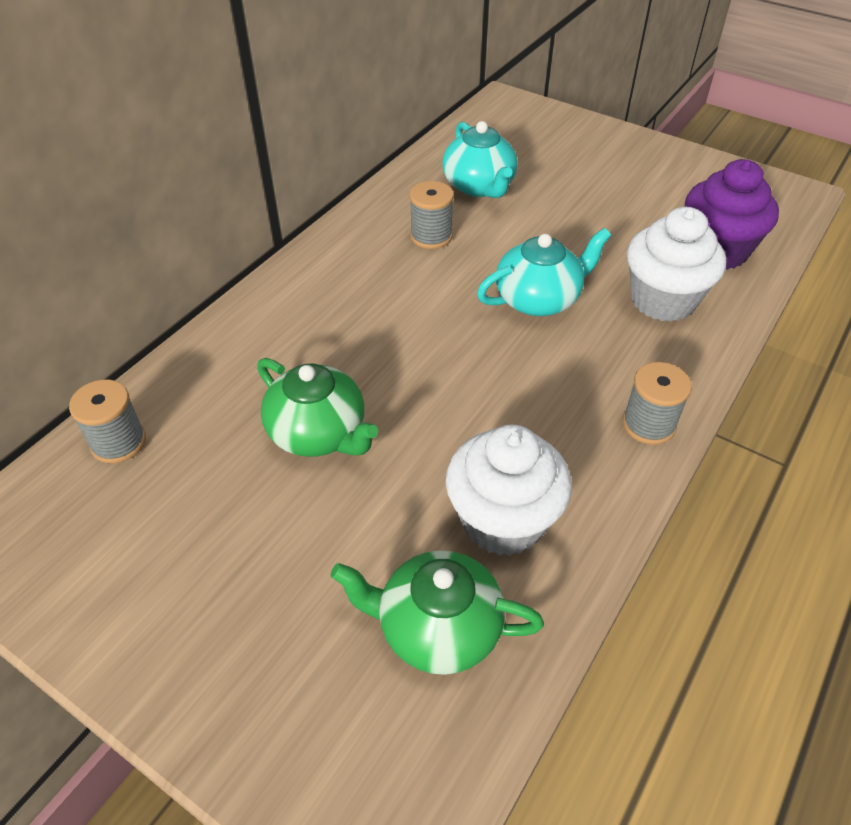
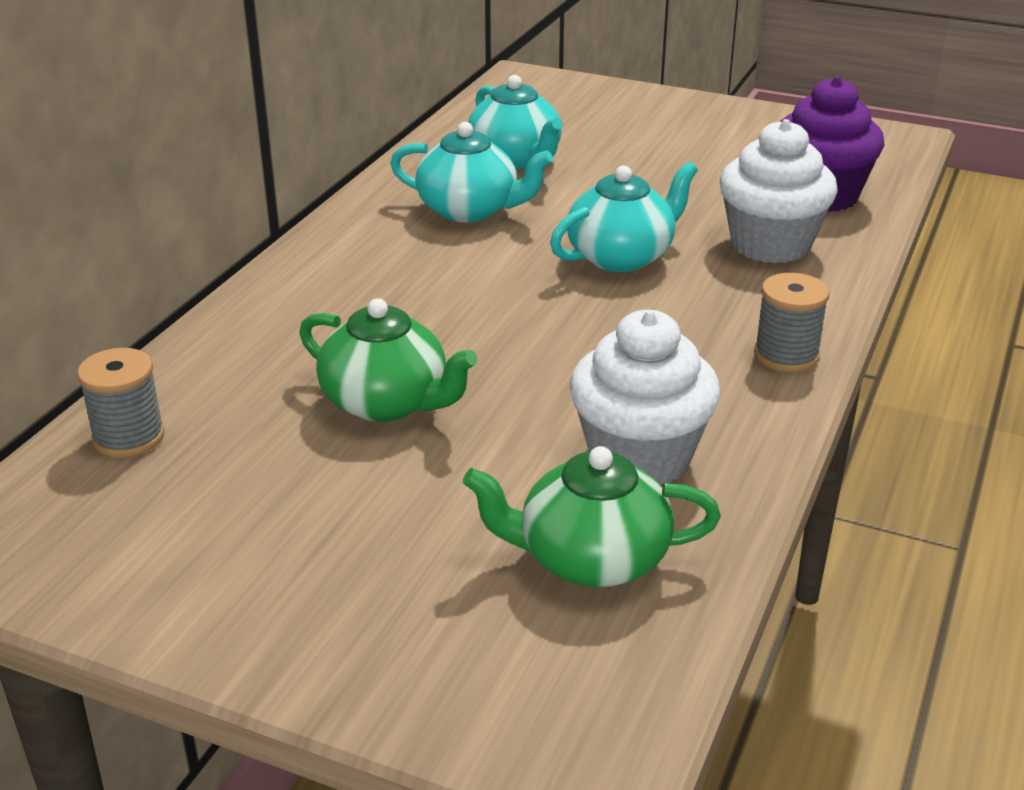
camera: 10 degrees left, 15 degrees down
grey spool [410,181,454,249] -> turquoise teapot [390,122,553,222]

